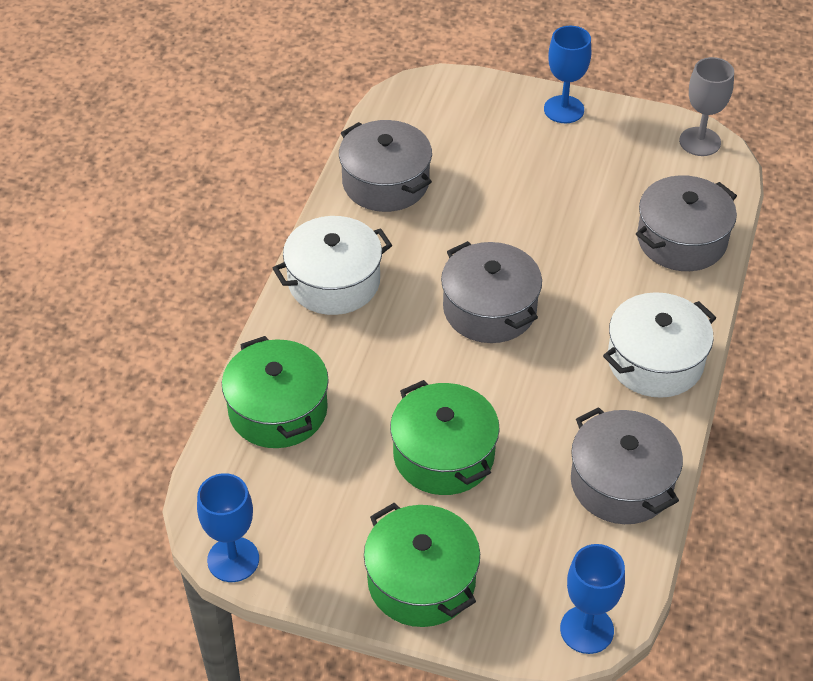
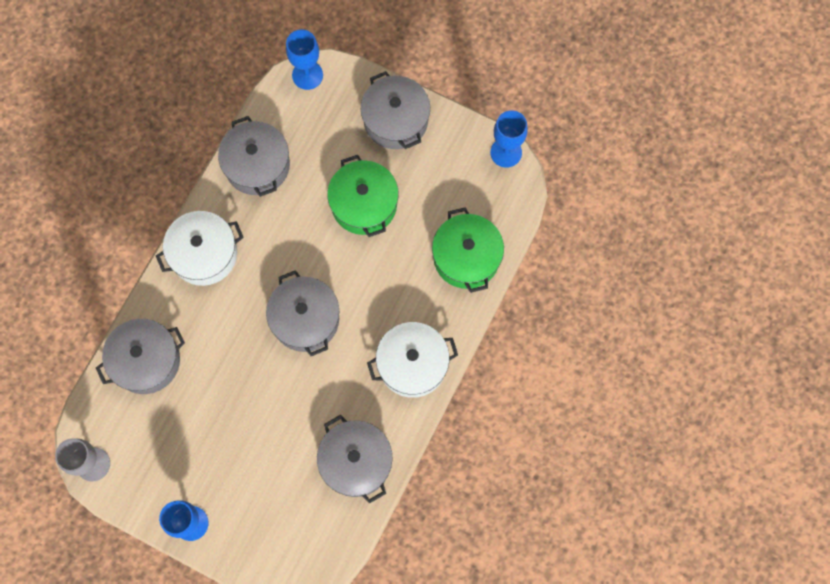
camera: 170 degrees left, 25 degrees up
green pot [364,503,480,627] -> grey pot [361,71,430,149]

